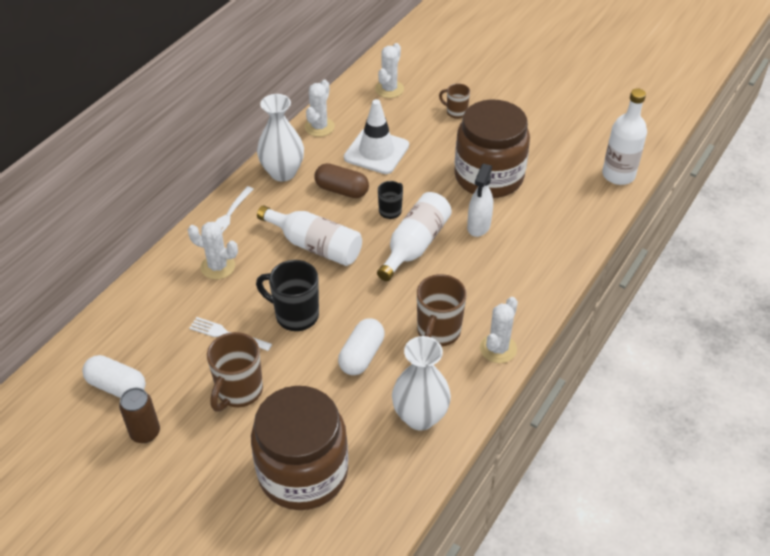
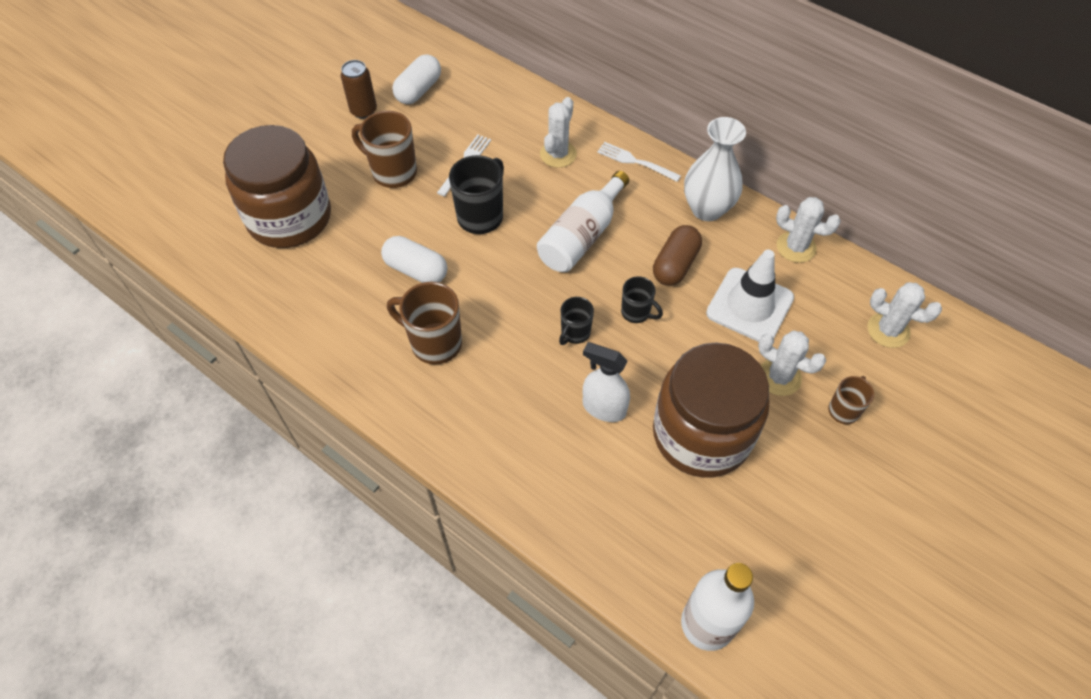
camera: 95 degrees right, 10 degrees up
white bottle [377,192,452,281] -> black mug [559,297,594,345]
white vase [392,336,451,431] -> none
white cactus [480,297,518,363] -> white cactus moved to [758,331,826,396]

